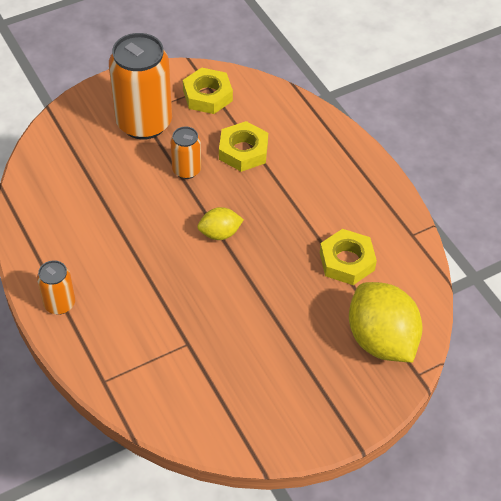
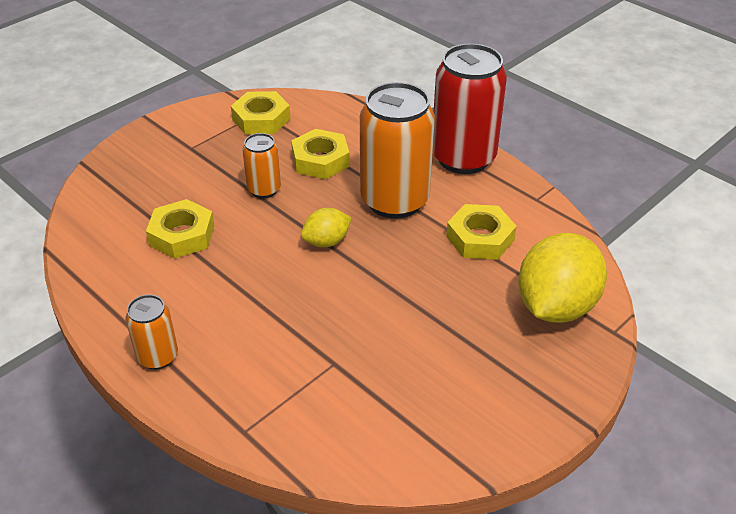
camera: 15 degrees left, 10 degrees down
orange can [109,33,172,140] -> orange can moved to [360,82,435,219]
yellow lemon [349,282,423,363] -> yellow lemon turned 75 degrees clockwise [518,233,607,323]
none -> yellow nut [146,199,214,259]
none -> red can [433,43,507,174]

